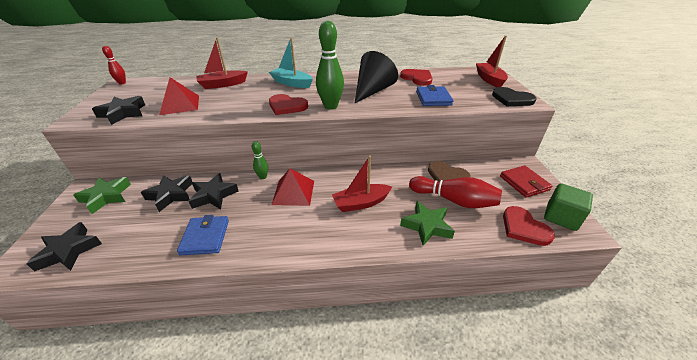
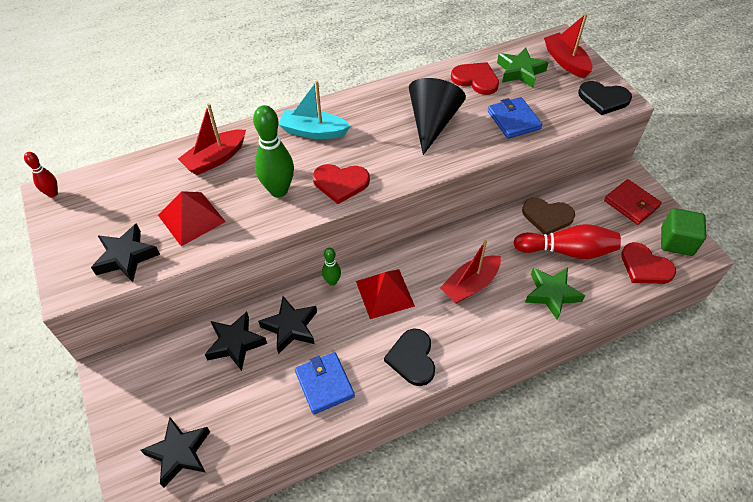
camera: 20 degrees left, 15 degrees up
green star [73,177,131,214] -> green star moved to [497,47,549,88]
green bowling pin [316,21,344,110] -> green bowling pin moved to [253,105,294,197]
none -> black heart [384,328,435,386]

